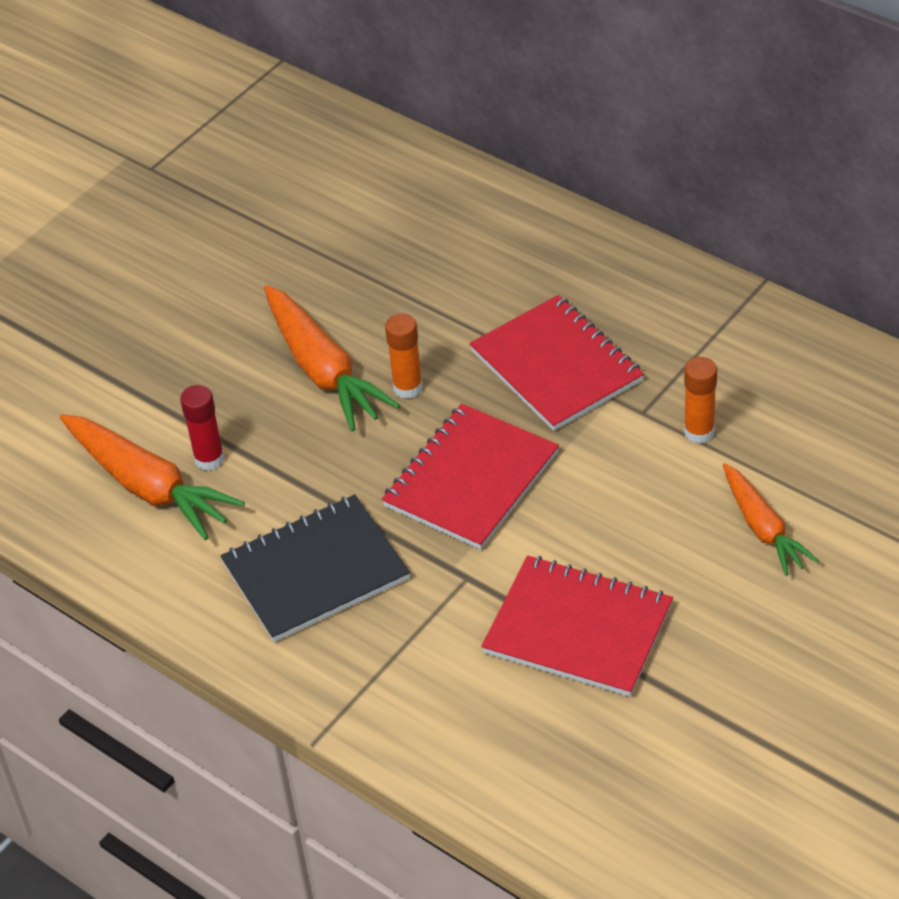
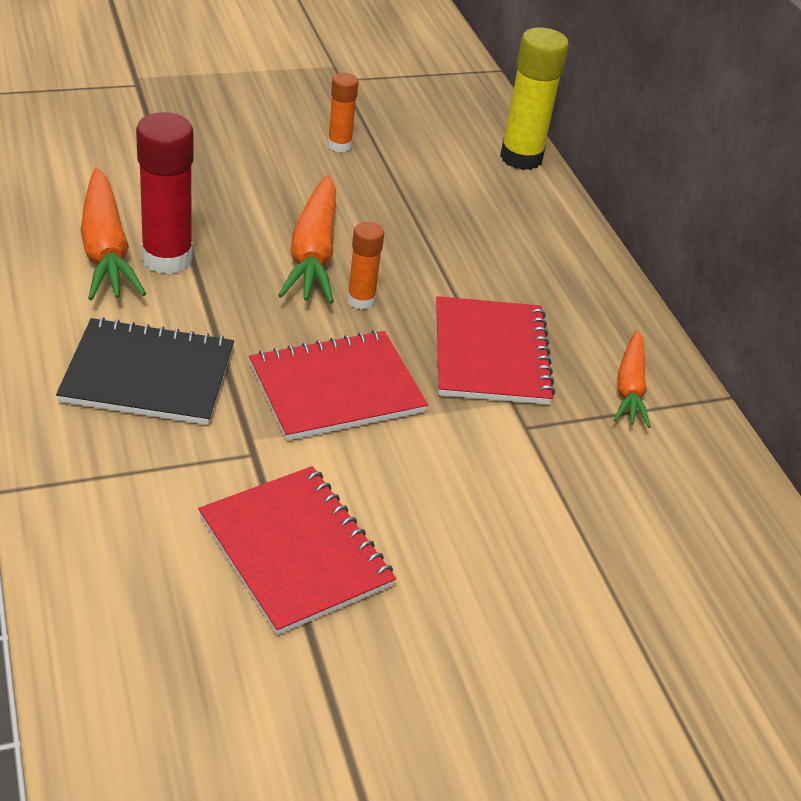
camera: 25 degrees right, 5 degrees down
red glue stick [180,385,225,471] -> red glue stick [136,112,193,274], size x1.78
orange glue stick [684,357,717,444] -> orange glue stick moved to [327,73,359,152]
orange carrot [723,463,819,576] -> orange carrot moved to [614,330,651,428]
none -> yellow glue stick [500,27,569,170]

